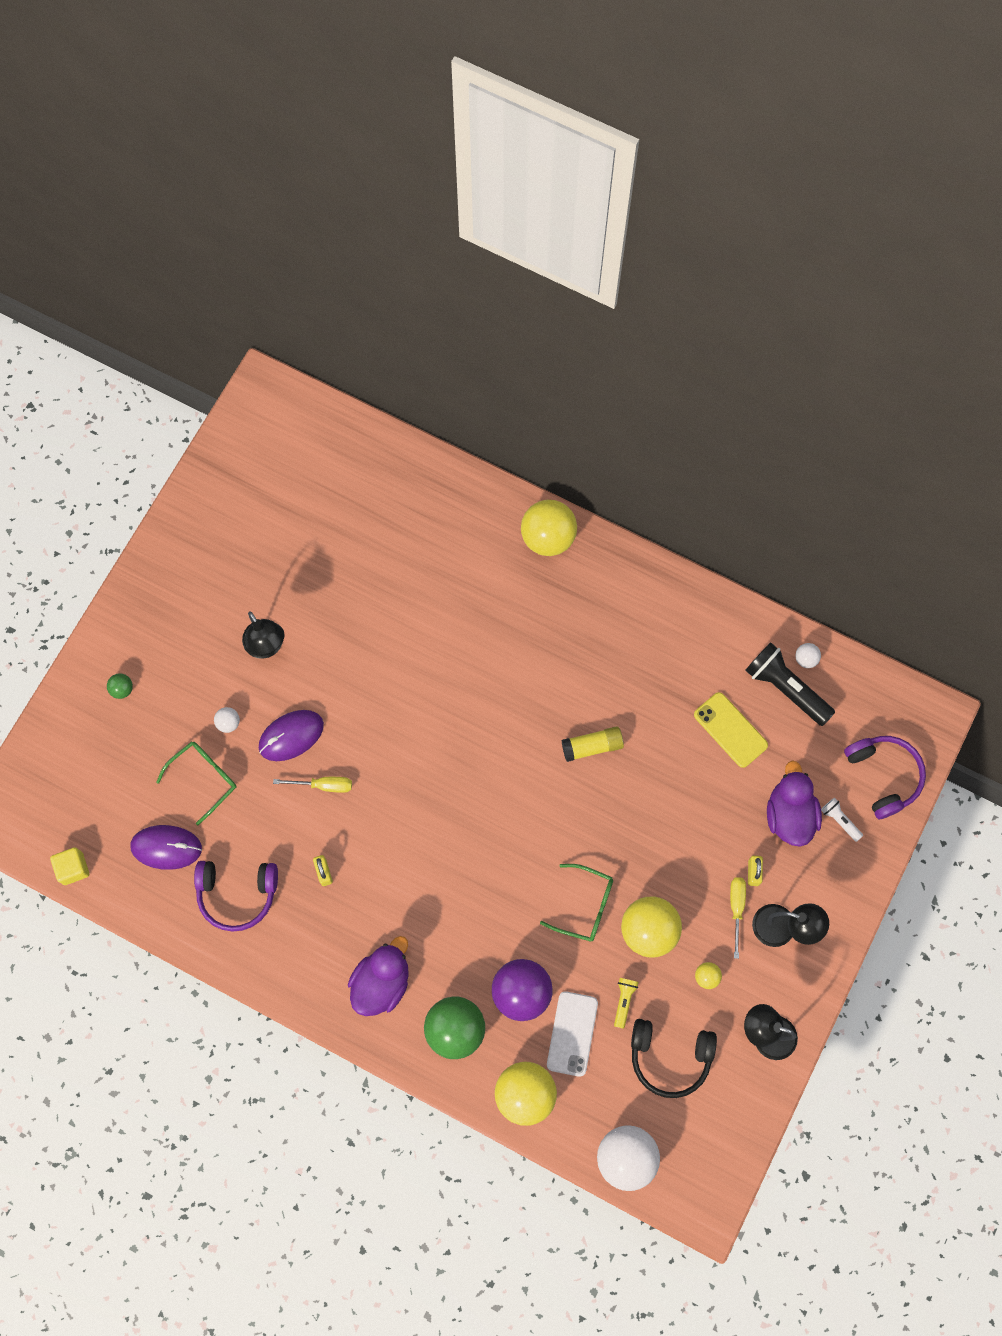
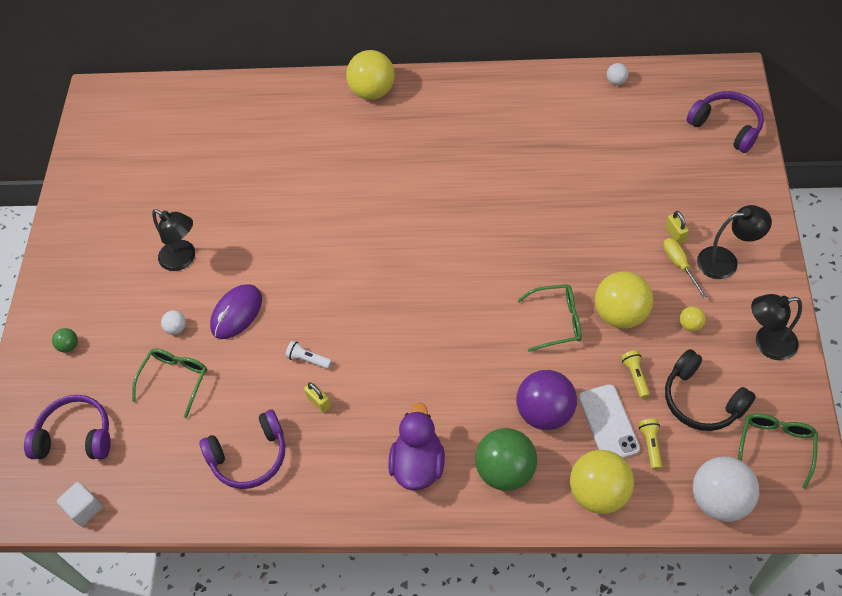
camera: 20 degrees left, 15 degrees down
yellow cube [50,847,89,885] -> white cube [57,482,103,526]
purple mouse [130,825,202,870] -> none
yellow screwdriver [273,777,352,793] -> none
yellow glue stick [562,726,624,762] -> none
black headphones [631,1019,717,1098] -> black headphones turned 60 degrees clockwise [665,349,756,431]
yellow phone [694,692,768,768] -> none
black flashlight [745,642,835,726] -> none
purple duck [767,760,822,847] -> none
white flashlight [821,798,863,842] -> white flashlight moved to [285,341,332,369]
none -> purple headphones [24,395,111,459]
none -> yellow flashlight [639,419,662,470]
none -> green glasses [738,413,818,489]

